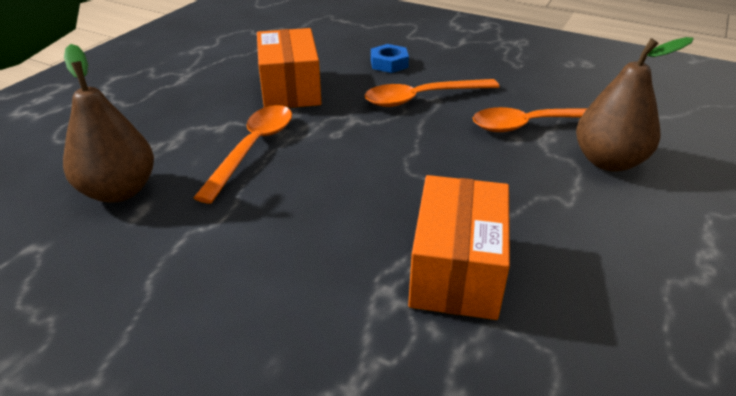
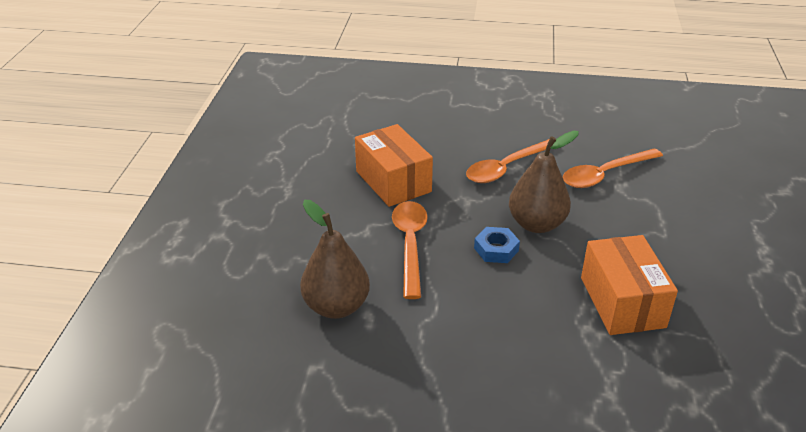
camera: 20 degrees left, 0 degrees up
blue nut [371,44,409,73] -> blue nut moved to [474,227,520,263]
brown pear [576,37,693,172] -> brown pear moved to [509,131,579,233]

